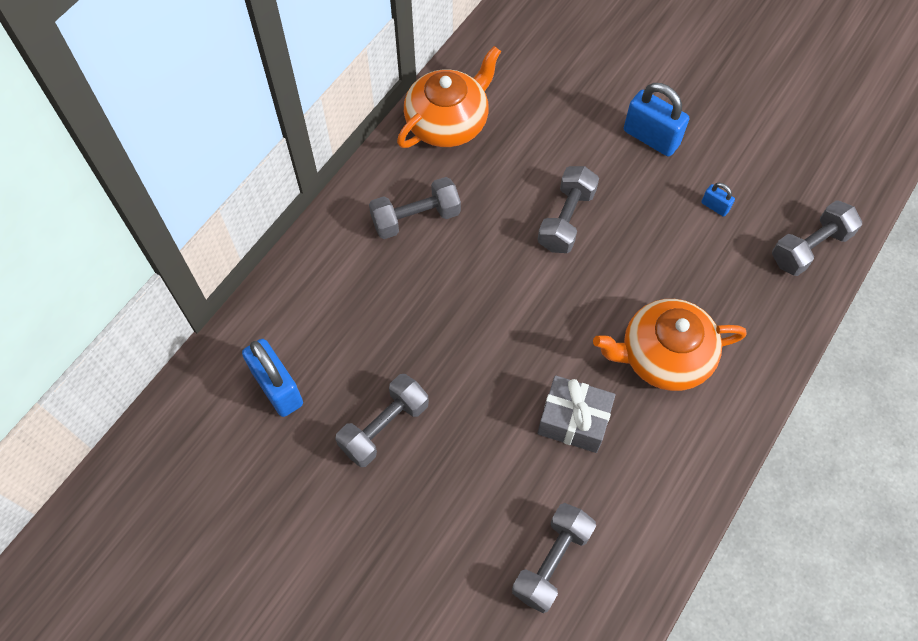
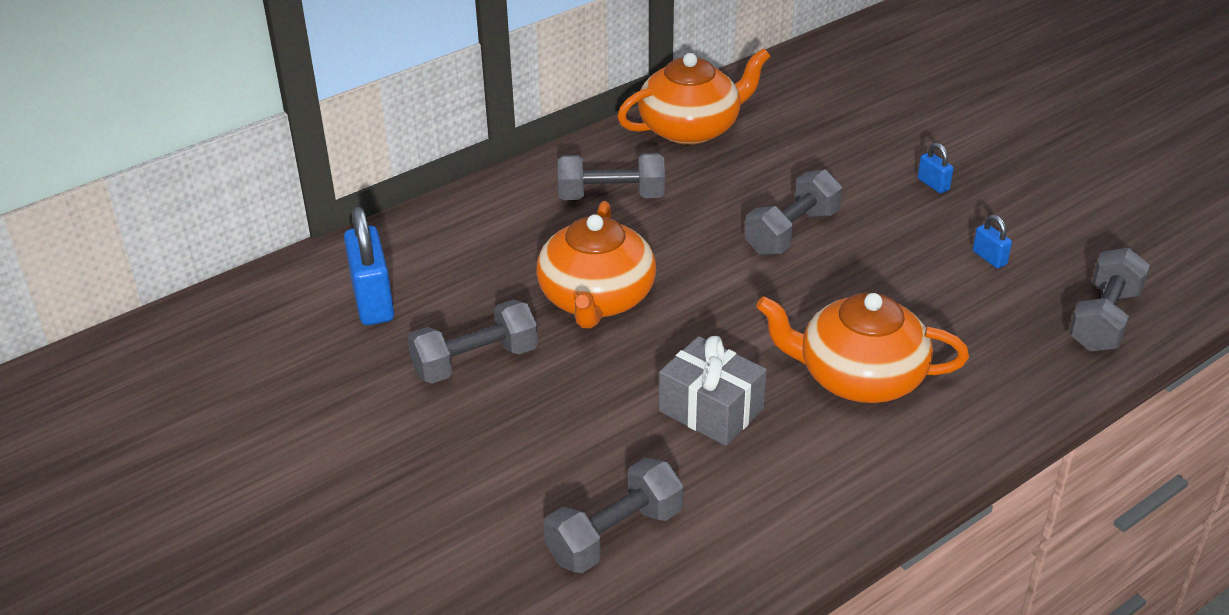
camera: 20 degrees right, 25 degrees down
blue padlock [624,83,689,157] -> blue padlock [918,143,953,193], size x0.48
grey dumbbell [772,200,862,276] -> grey dumbbell turned 45 degrees counterclockwise [1069,248,1150,351]
none -> orange teapot [536,201,656,329]

